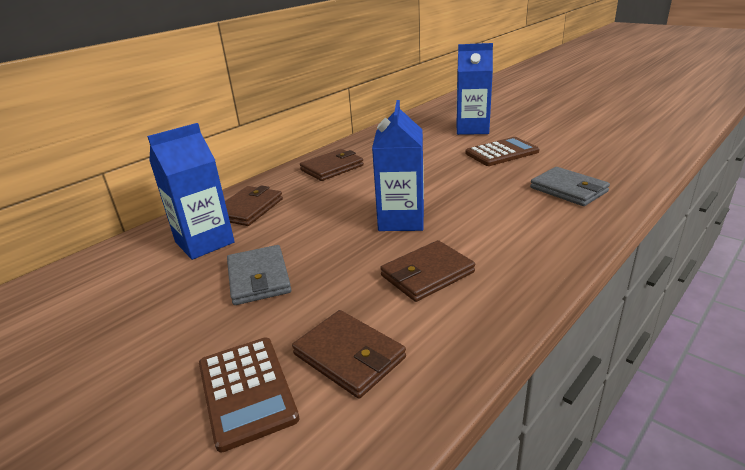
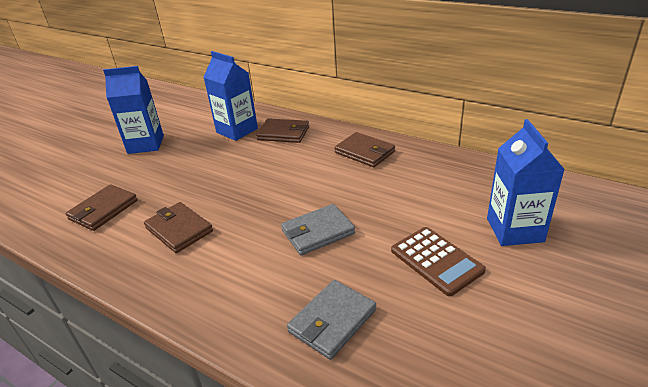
camera: 80 degrees right, 5 degrees up
brown calculator [199,338,299,452] -> none
grey wallet [227,245,291,305] -> grey wallet moved to [281,204,355,255]
blue carton [372,100,424,231] -> blue carton moved to [103,66,164,154]

